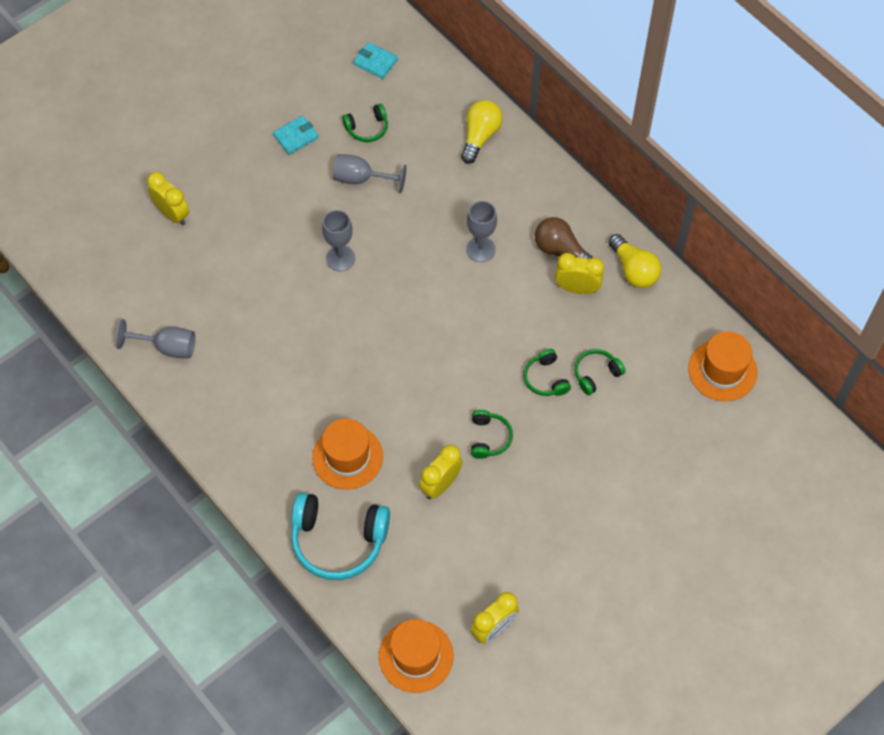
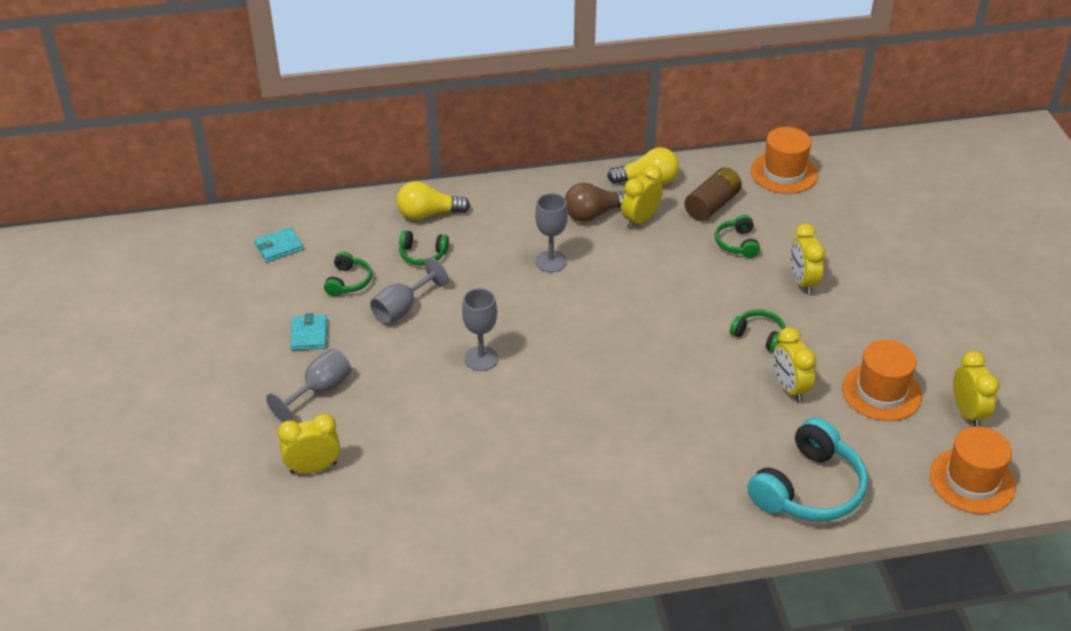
camera: 60 degrees left, 20 degrees down
grey goblet [116,319,195,358] -> grey goblet moved to [266,349,351,422]
orange hat [312,418,383,490] -> orange hat moved to [842,340,922,421]
yellow light bulb [461,100,503,164] -> yellow light bulb turned 60 degrees counterclockwise [397,181,470,220]
green headphones [524,349,571,396] -> green headphones moved to [399,230,449,265]
none -> brown battery [684,167,742,221]
none -> yellow clock [790,224,825,295]

